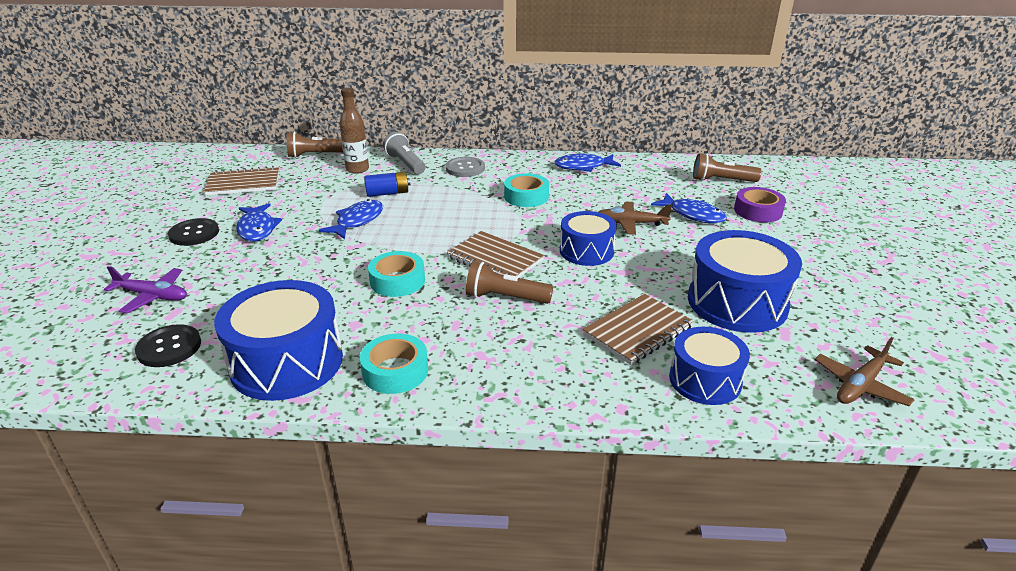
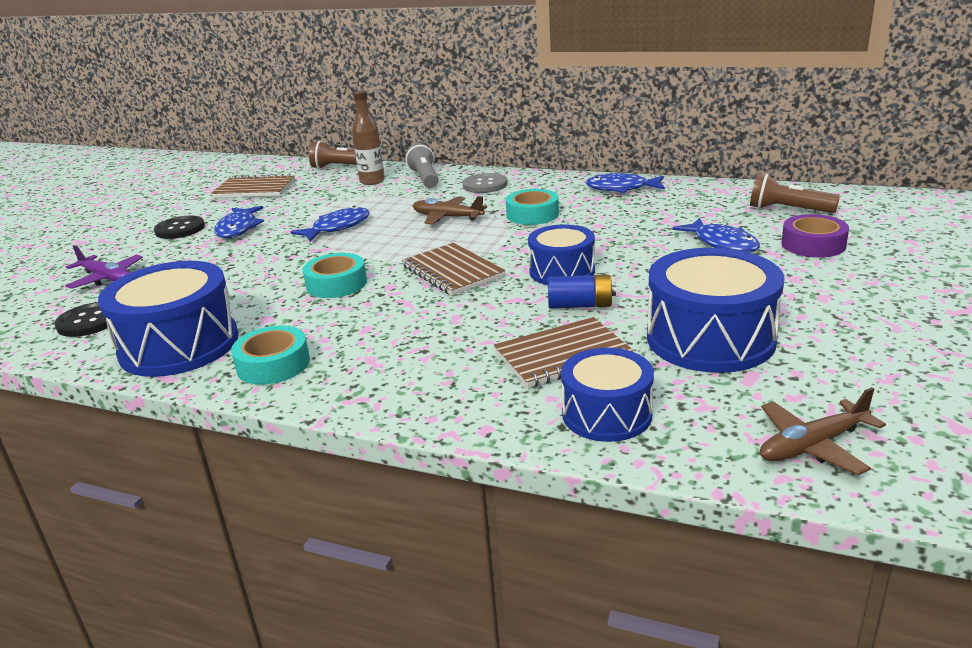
camera: 20 degrees right, 5 degrees down
blue battery [364,172,410,197] -> blue battery moved to [548,275,616,309]
brown flashlight [466,261,553,304] -> none
brown plane [598,201,672,235] -> brown plane moved to [413,196,487,224]

